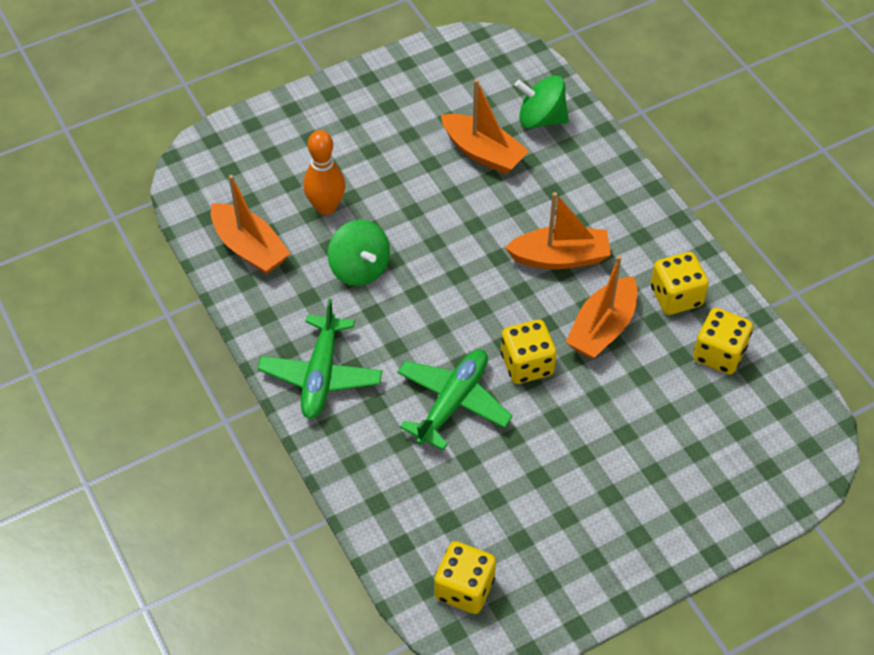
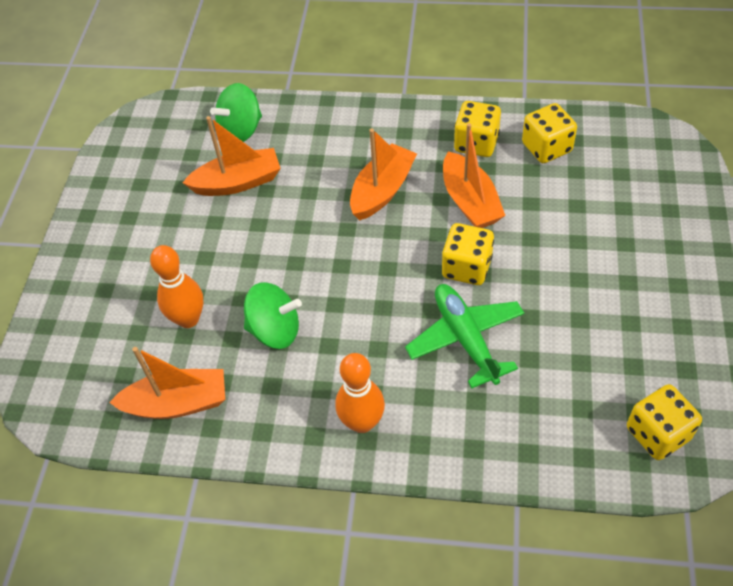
camera: 50 degrees left, 0 degrees up
green plane [258,299,382,419] -> orange bowling pin [335,353,385,433]

